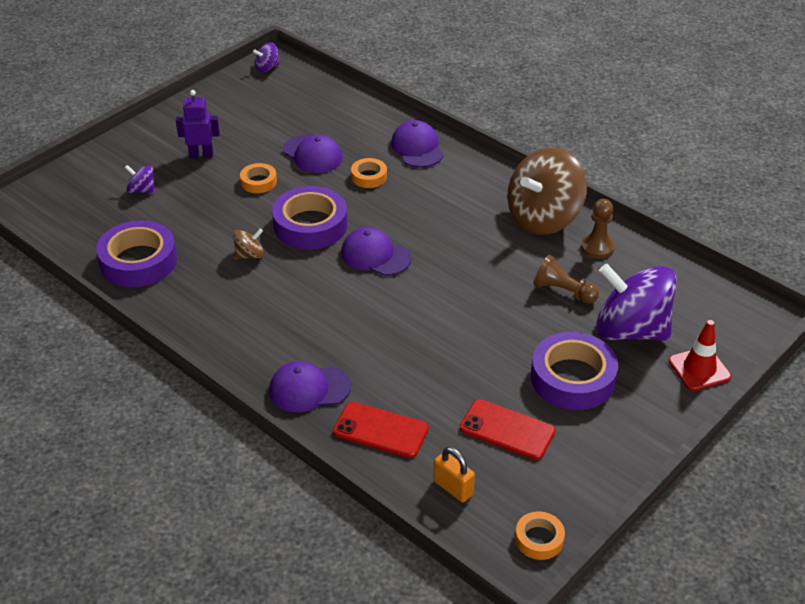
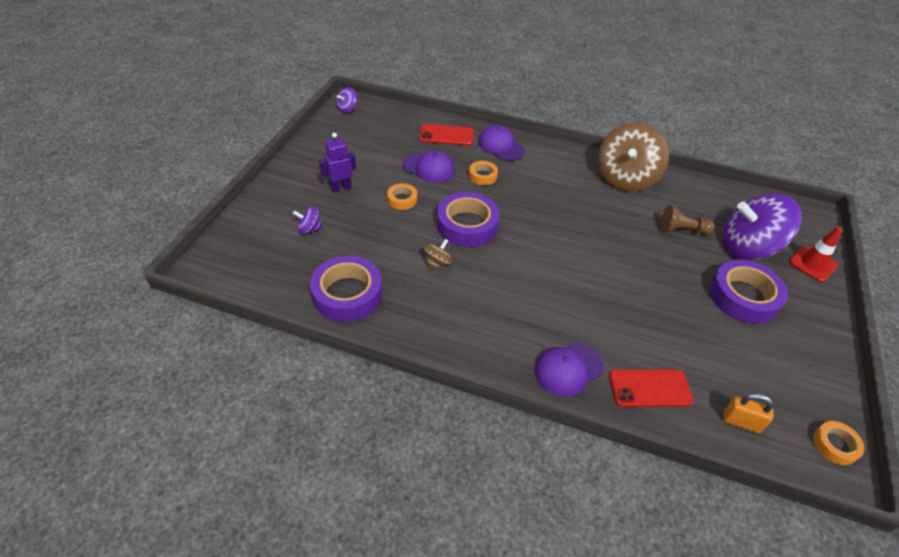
camera: 25 degrees left, 5 degrees up
purple cap [341,227,412,276] -> none
red phone [460,399,556,460] -> red phone moved to [420,124,474,146]
brown pawn [581,199,615,259] -> none

